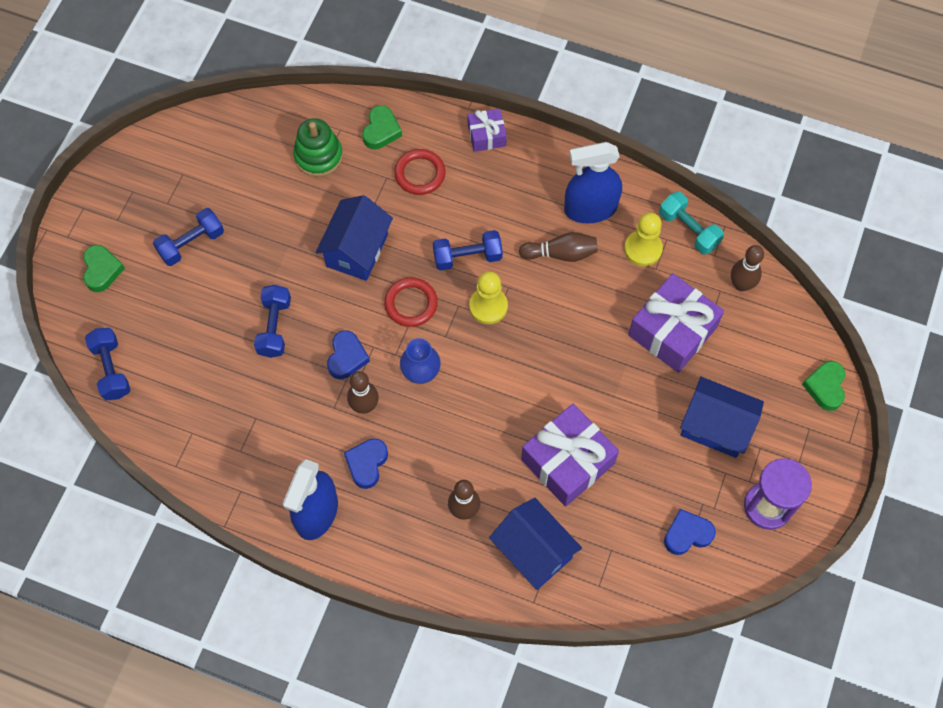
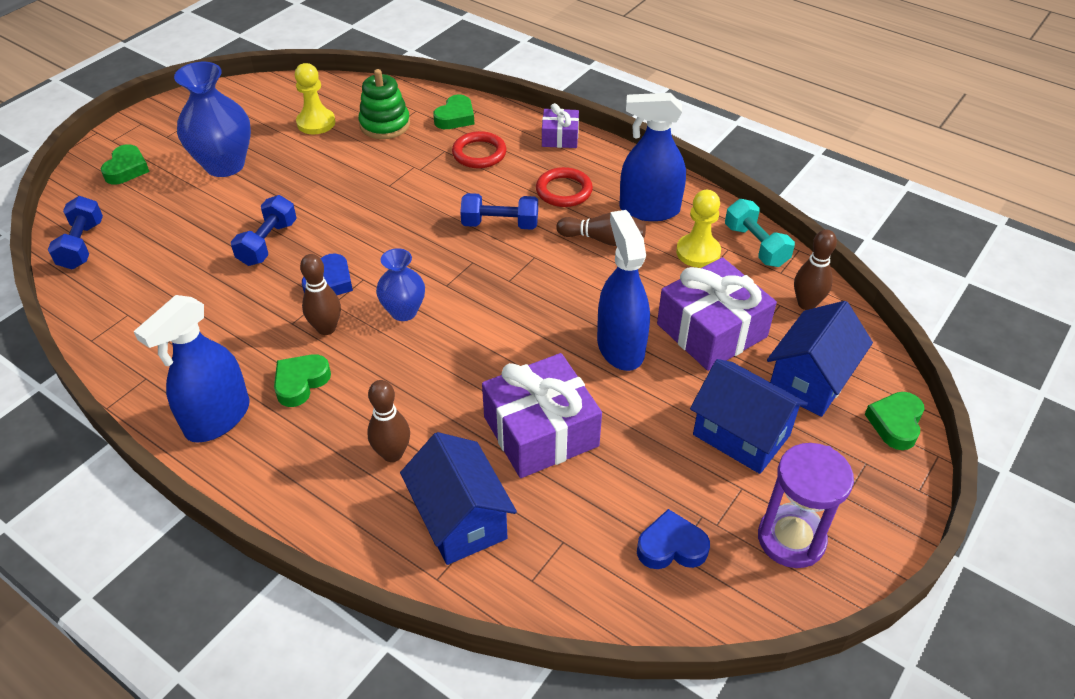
camera: 15 degrees right, 20 degrees down
blue dumbbell [153,208,224,266] -> blue vase [174,62,251,177]
blue house [316,195,393,281] -> blue house moved to [767,301,873,417]
blue heart [344,438,388,489] -> green heart [274,354,331,407]
red ring [384,277,438,327] -> red ring moved to [536,167,593,207]
yellow pawn [469,271,508,324] -> yellow pawn moved to [295,63,335,134]
none -> blue spray bottle [597,210,650,371]

